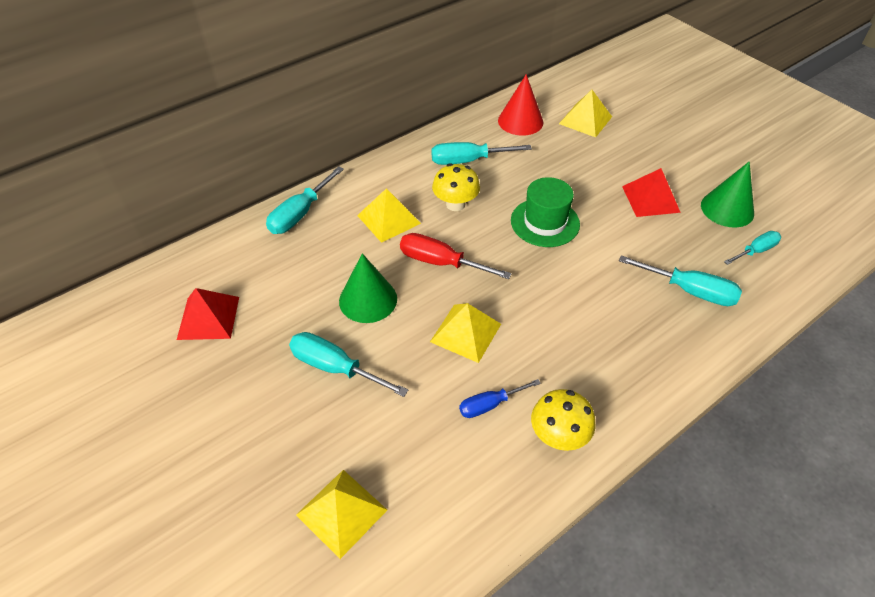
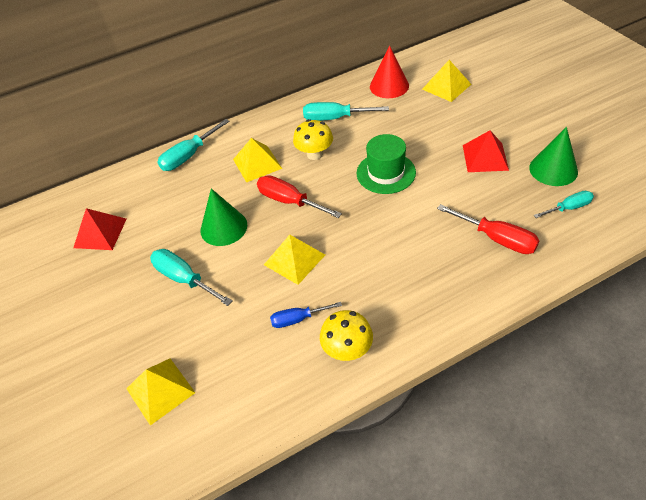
camera: 15 degrees right, 0 degrees up
turquoise screwdriver [619,255,742,306] -> red screwdriver [437,204,540,254]

